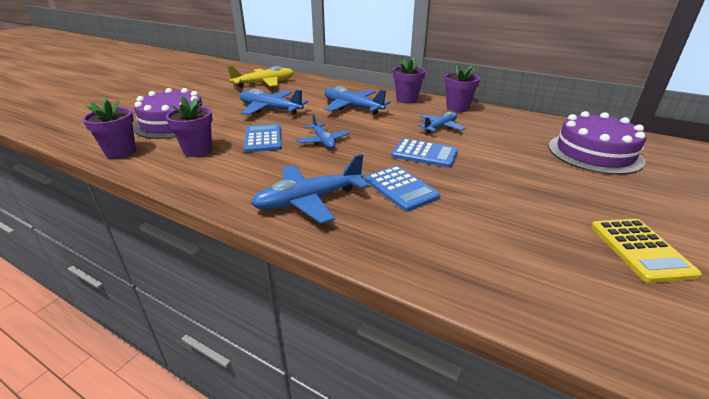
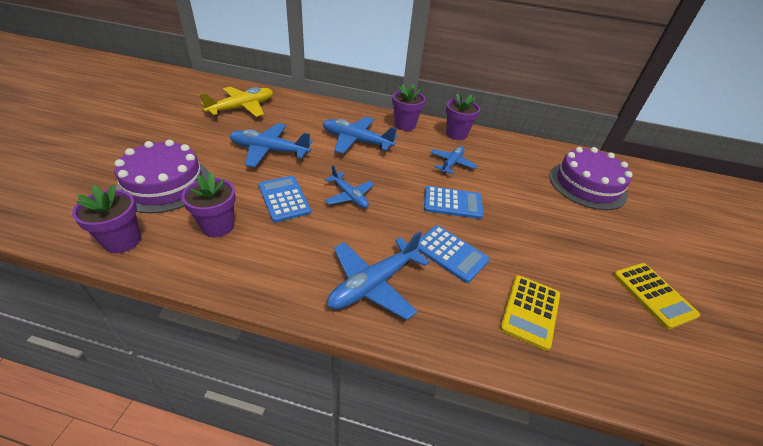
camera: 20 degrees left, 10 degrees up
none -> yellow calculator [500,275,560,351]

